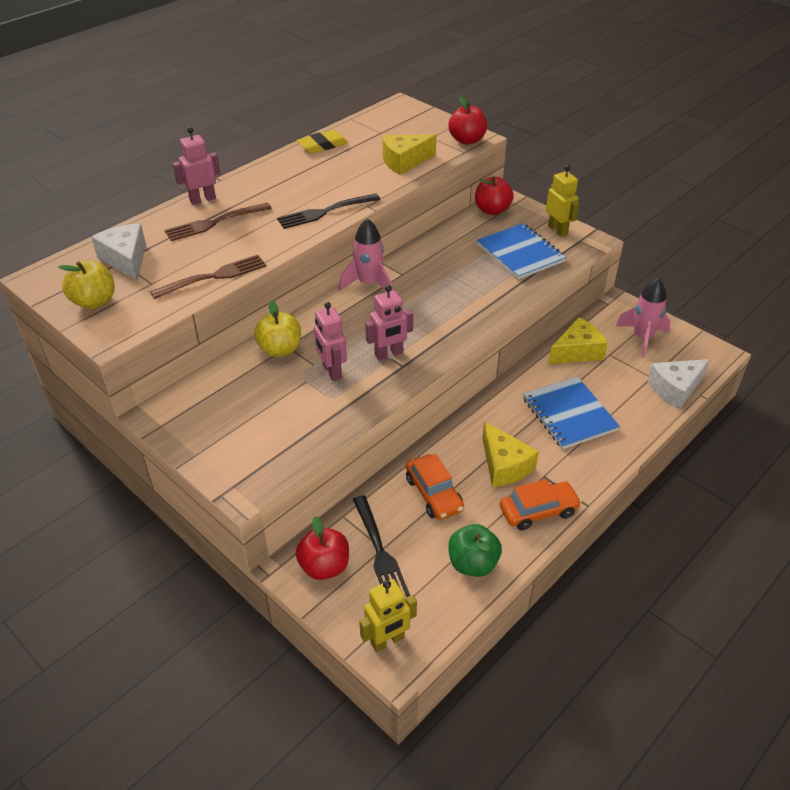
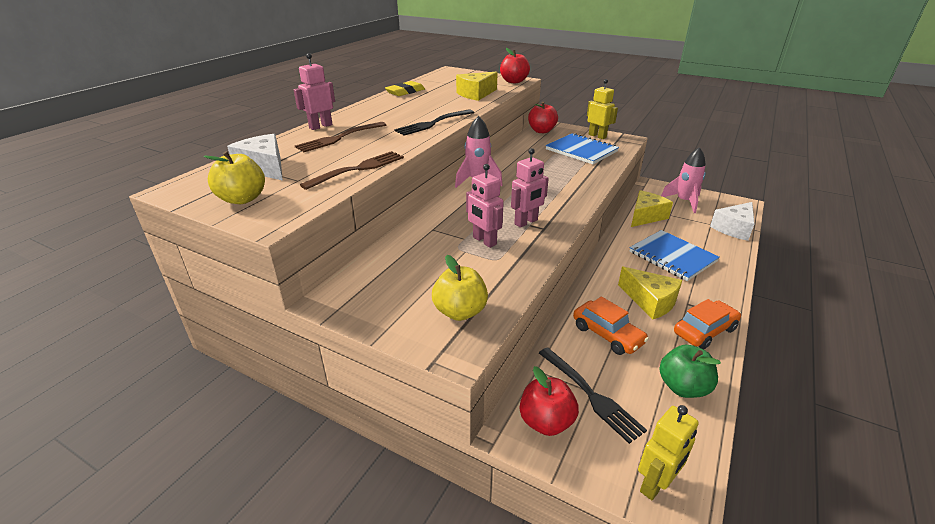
camera: 15 degrees left, 10 degrees down
yellow apple [254,300,301,357] -> yellow apple moved to [432,255,488,321]

